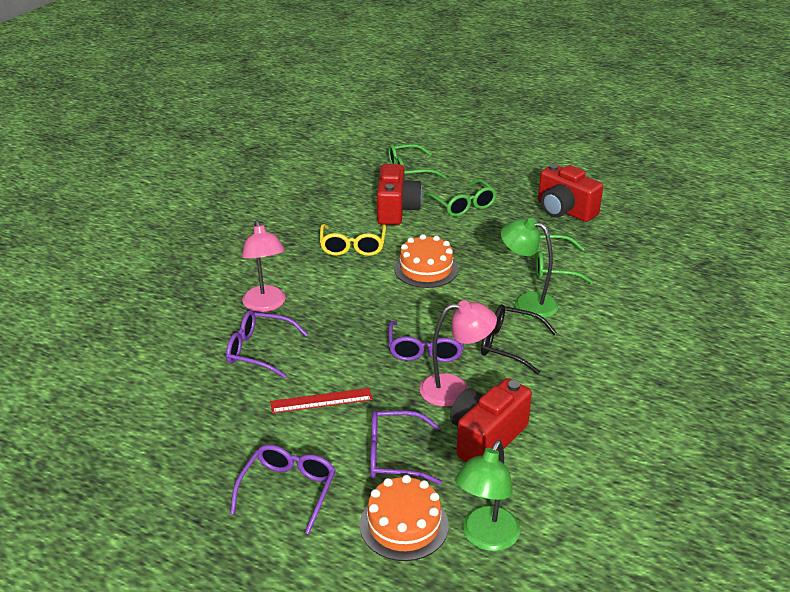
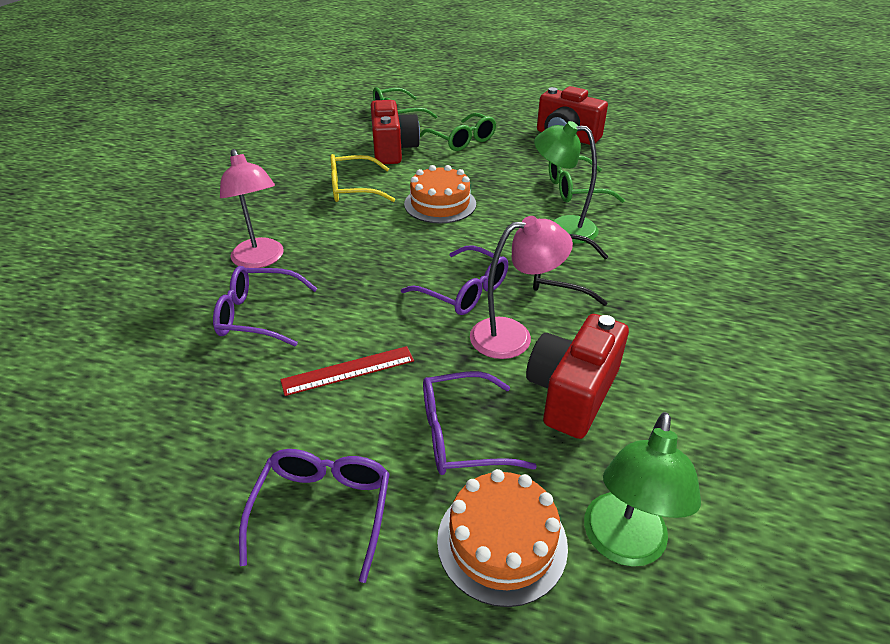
camera: 10 degrees left, 5 degrees up
yellow glasses [320,224,386,256] -> yellow glasses turned 90 degrees clockwise [330,154,395,202]
purple glasses [389,321,464,362] -> purple glasses turned 45 degrees counterclockwise [401,245,508,315]

